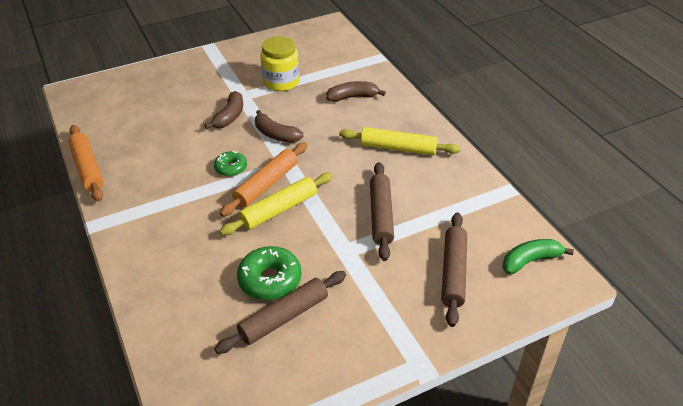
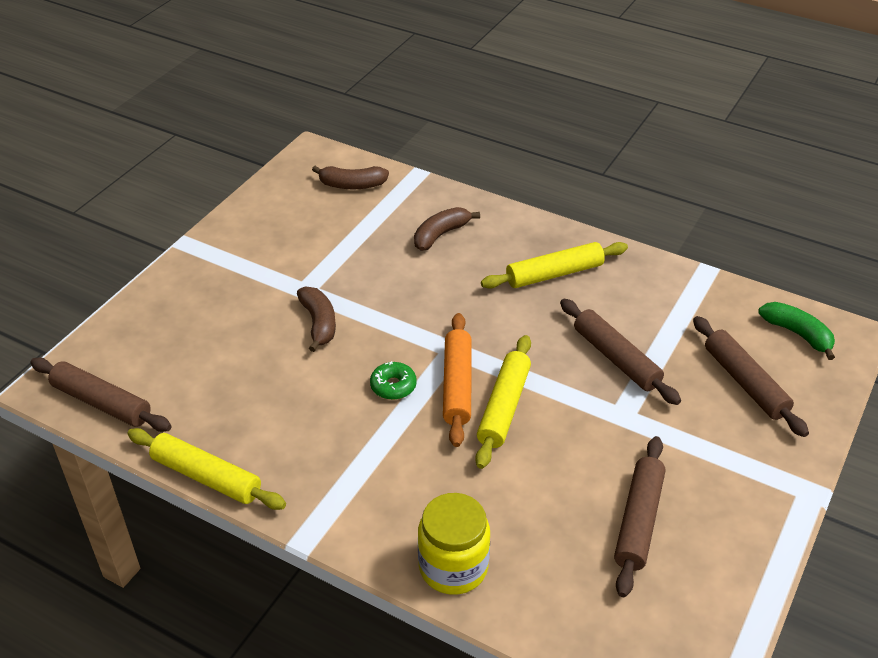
camera: 35 degrees left, 0 degrees up
orange rolling pin [68,125,104,202] -> yellow rolling pin [127,428,286,510]
green donut [237,246,302,300] -> none
brown banana [255,110,304,143] -> brown banana moved to [312,166,389,189]
yellow jar [261,36,300,91] -> yellow jar moved to [418,493,490,595]
green banana [502,239,574,274] -> green banana turned 105 degrees clockwise [758,302,835,360]
none -> brown rolling pin [30,357,171,432]

